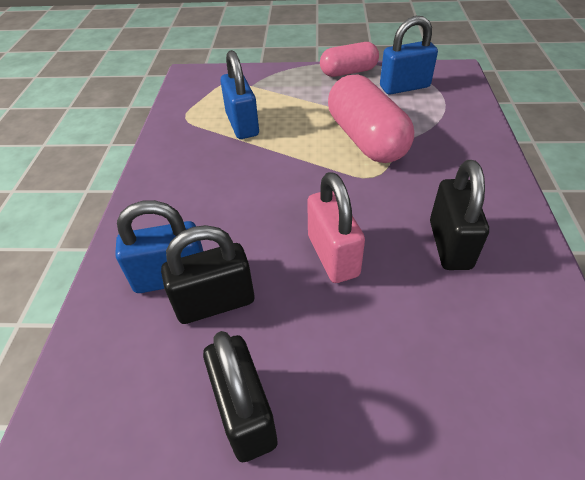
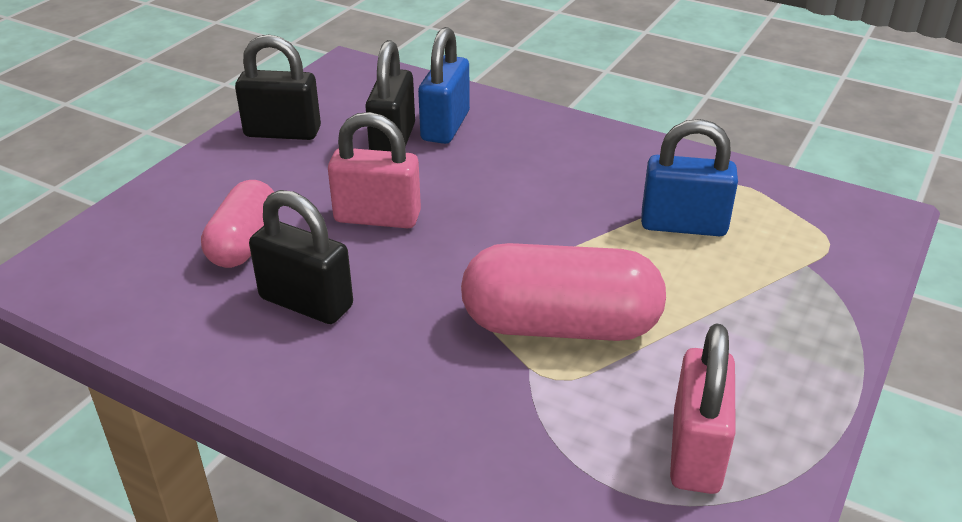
camera: 115 degrees right, 10 degrees down
pink capsule [320,42,379,77] -> pink capsule moved to [201,180,274,268]
blue padlock [380,16,438,95] -> pink padlock [670,323,736,494]

